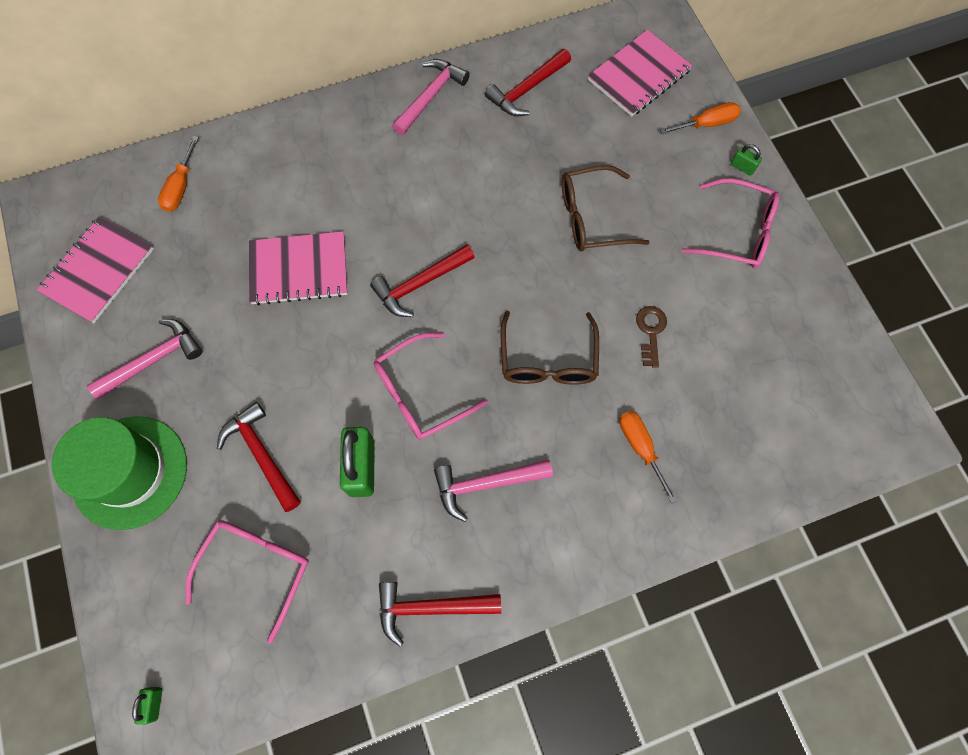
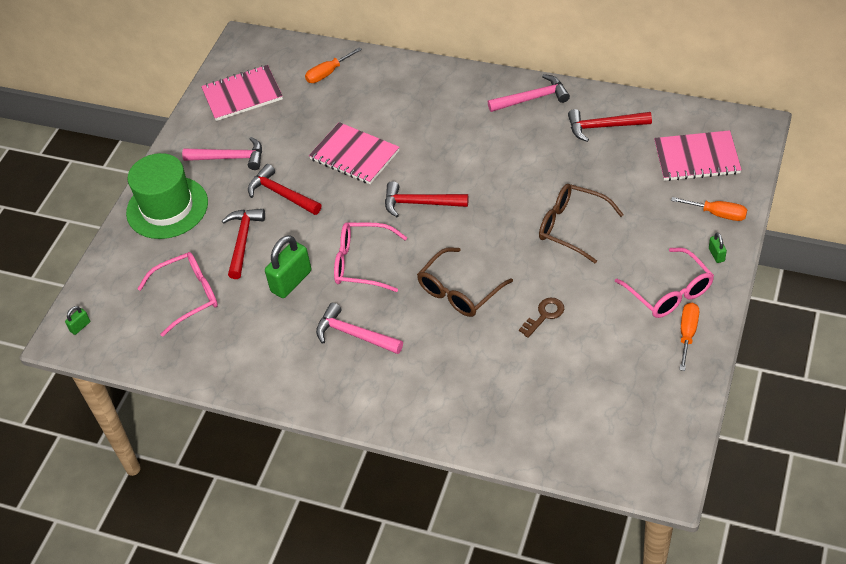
camera: 45 degrees right, 20 degrees down
red hammer [379,582,501,646] -> red hammer moved to [248,164,321,215]
orange screwdriver [619,411,677,504] -> orange screwdriver moved to [679,303,699,371]

